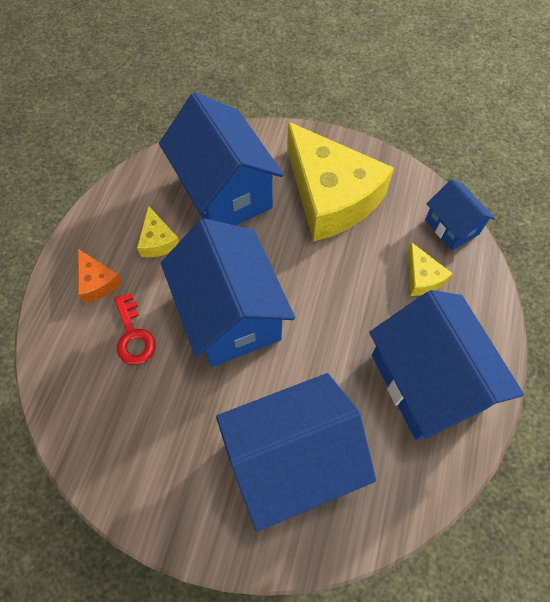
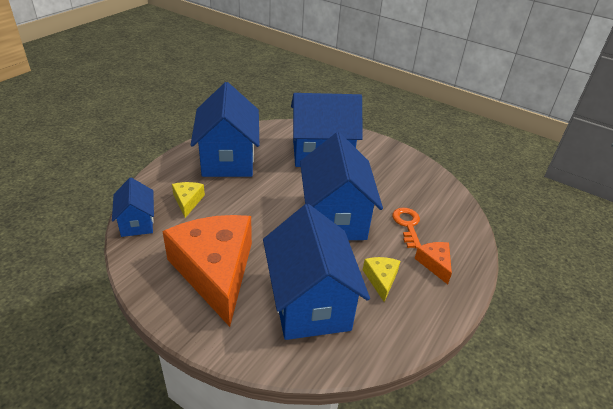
camera: 165 degrees left, 25 degrees down
red key [114,293,156,365] -> orange key [392,208,421,249]
yellow cheese [287,122,394,242] -> orange cheese [162,215,252,327]

